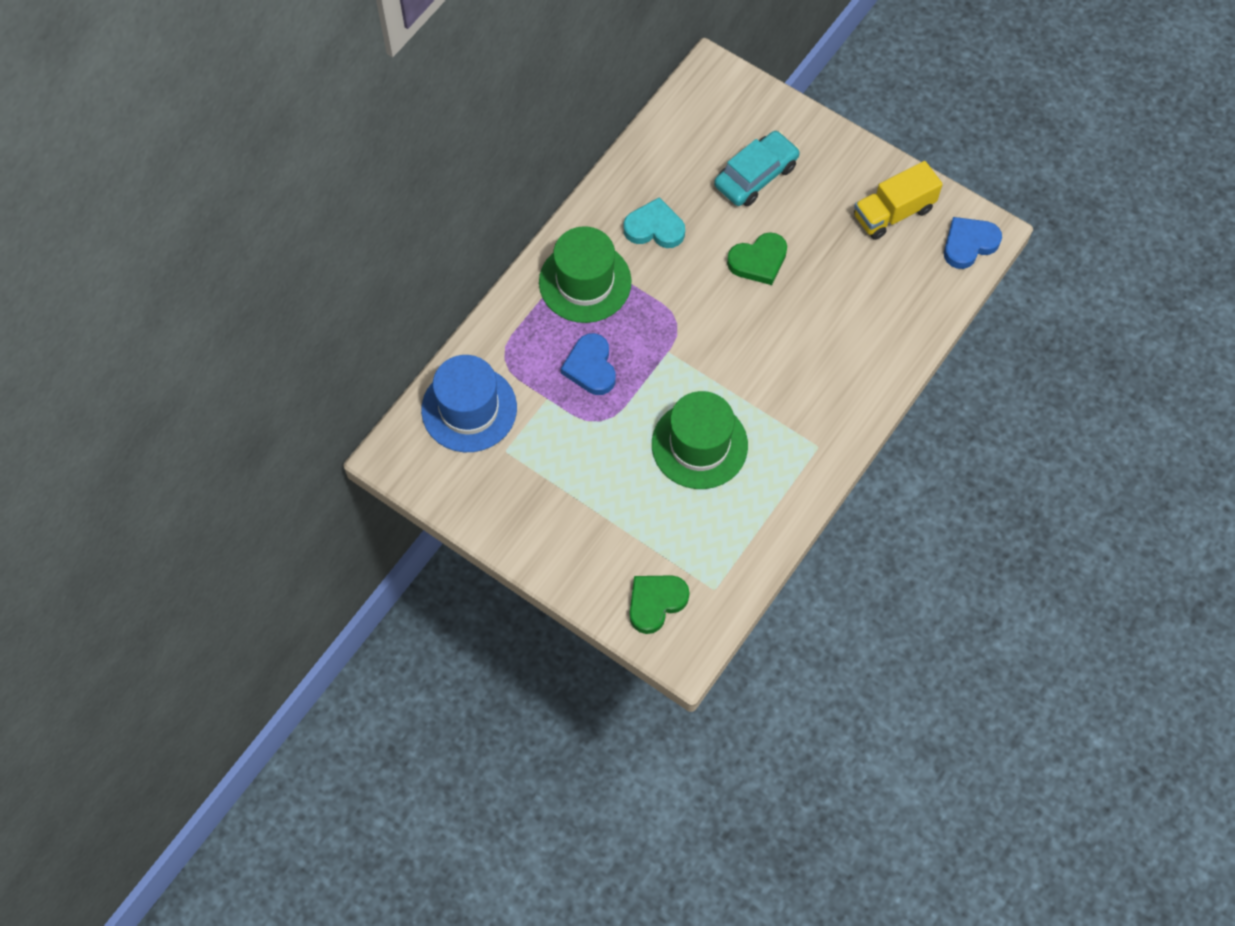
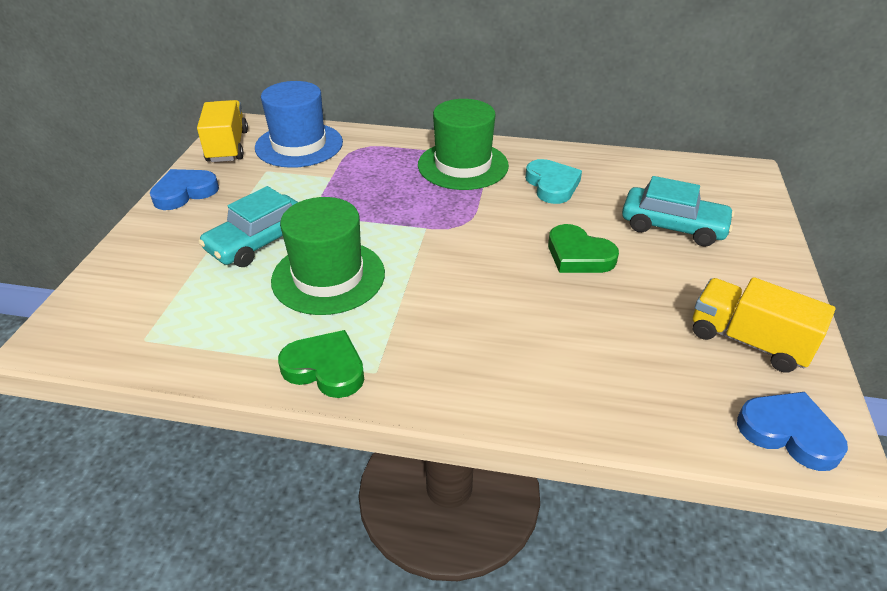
camera: 65 degrees right, 25 degrees down
blue heart [561,333,616,395] -> blue heart moved to [150,169,219,210]
green heart [630,575,690,634] -> green heart moved to [278,330,364,398]
none -> yellow truck [197,100,248,162]
none -> turquoise car [199,186,298,267]

